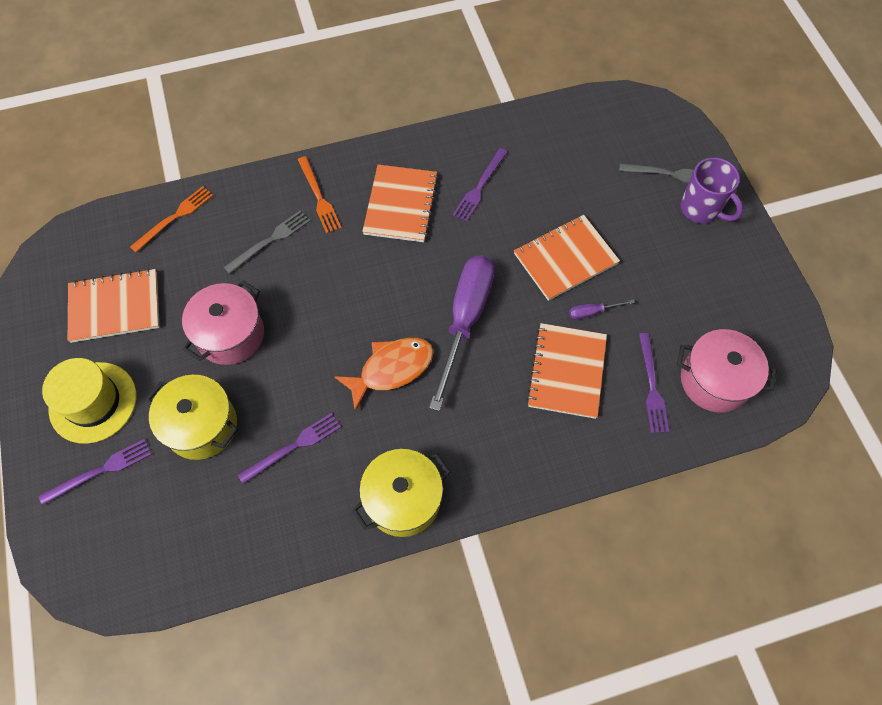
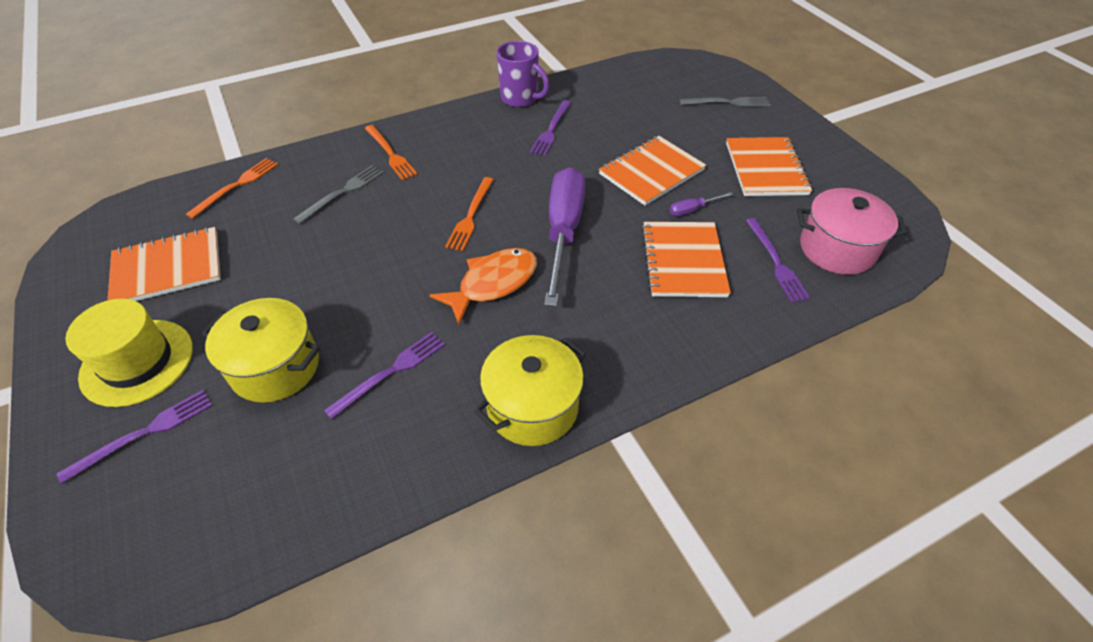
camera: 10 degrees left, 15 degrees down
pink pot [182,280,264,365] -> none
orange notebook [362,165,438,242] -> orange notebook moved to [726,137,812,196]
purple mug [680,157,743,223] -> purple mug moved to [496,41,549,107]
none -> orange fork [445,177,494,251]

